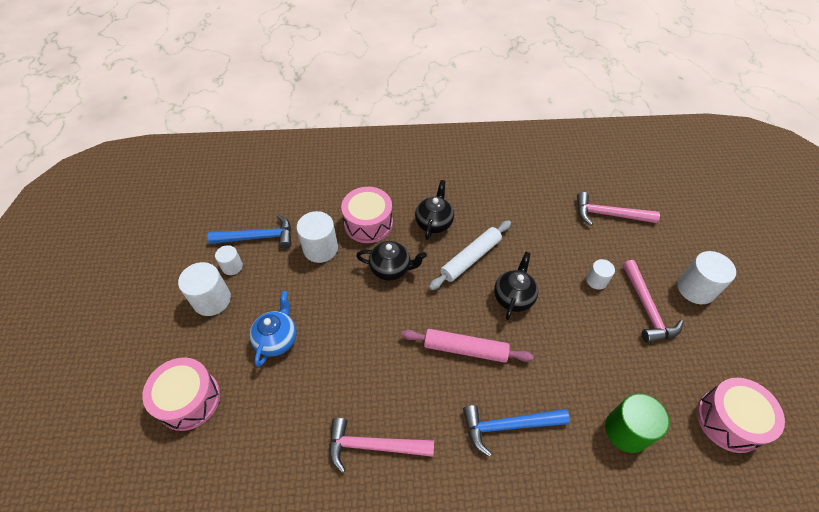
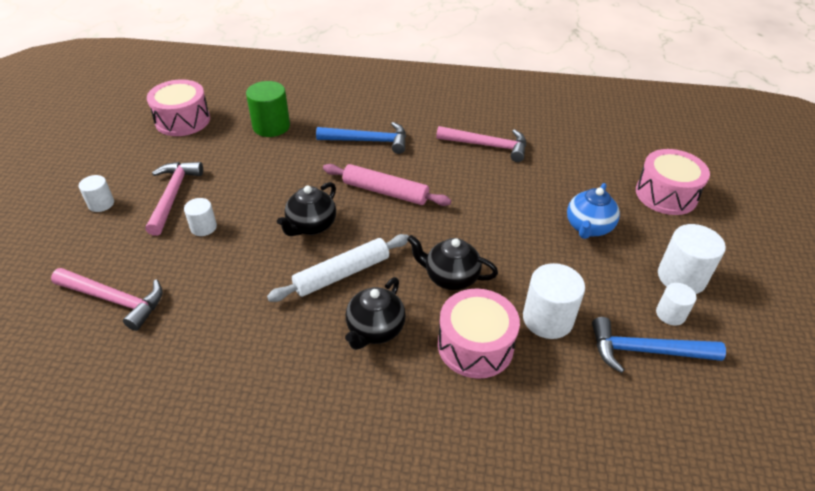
camera: 170 degrees left, 10 degrees down
white cylinder [677,251,736,304] -> white cylinder [79,175,114,212], size x0.58

